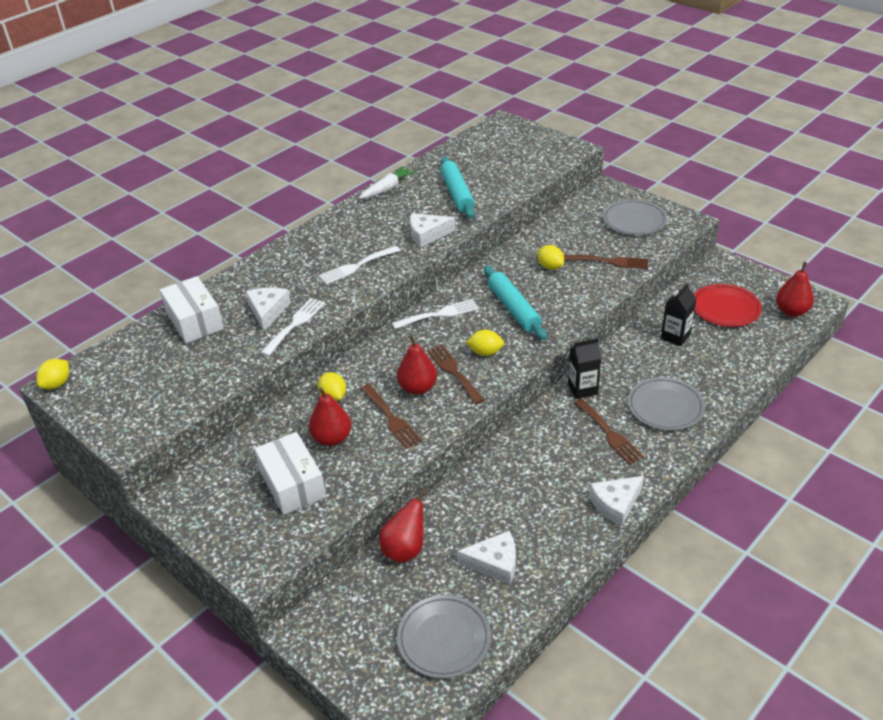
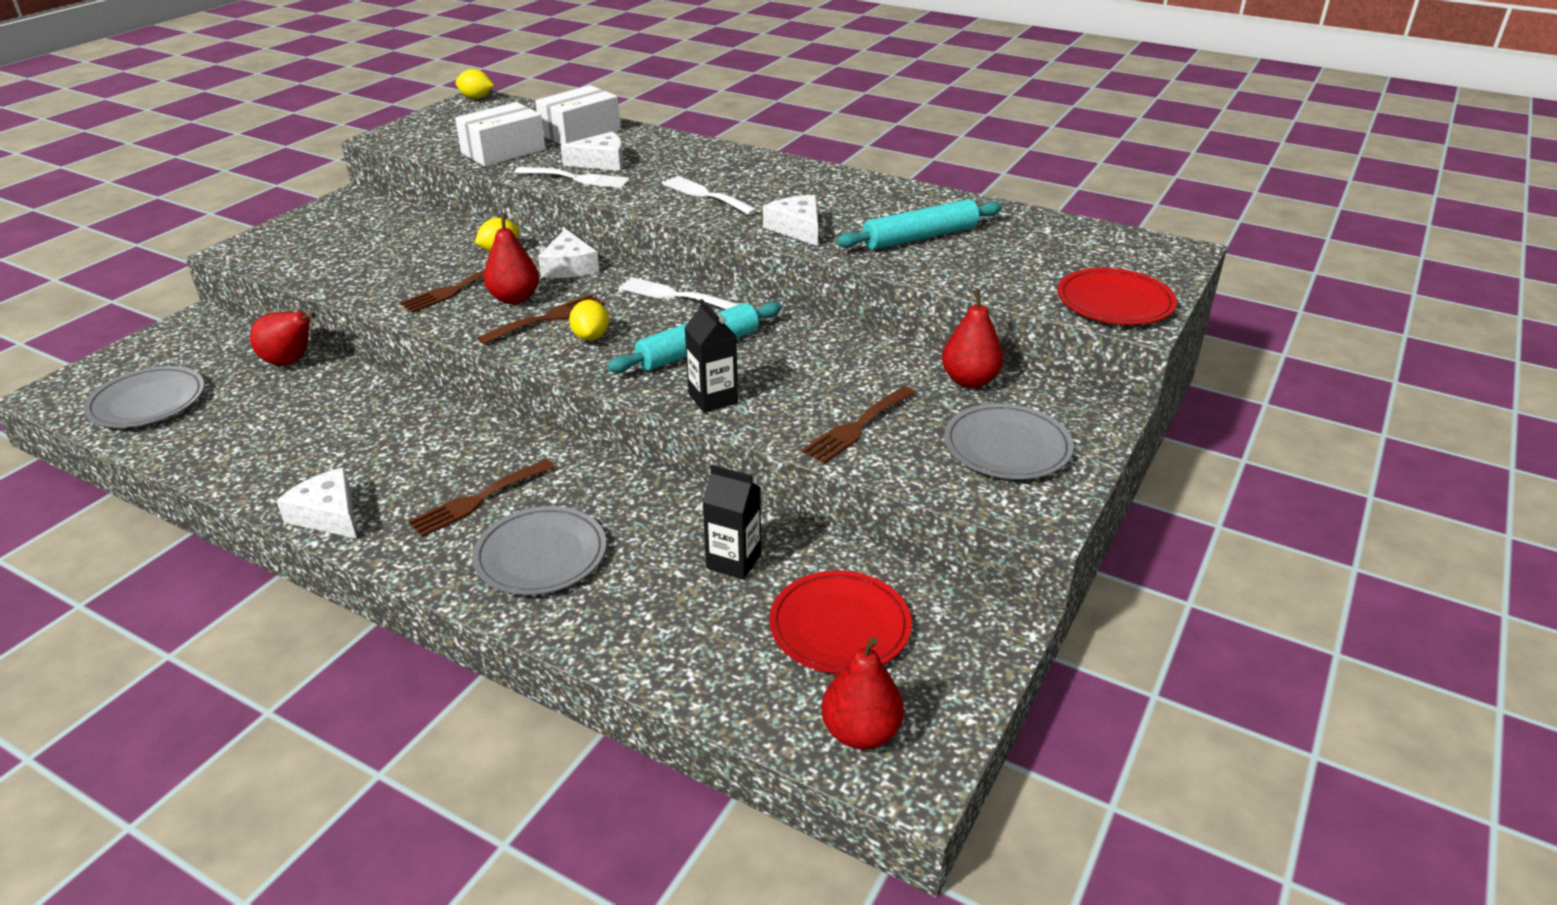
camera: 75 degrees right, 5 degrees down
white box [254,432,326,515] -> white box moved to [455,102,546,166]
red pear [309,388,351,446] -> red pear moved to [942,289,1004,388]
white carrot [359,166,416,199] -> none
white fork [392,299,479,329] -> white fork turned 150 degrees clockwise [619,277,740,309]
white cheese [457,531,516,585] -> white cheese moved to [538,229,599,278]
yellow lemon [538,245,564,270] -> none
brown fork [564,255,648,269] -> brown fork turned 45 degrees clockwise [802,386,915,463]
black carton [568,338,601,399] -> black carton moved to [684,299,738,413]
none -> red plate [1057,268,1177,325]

